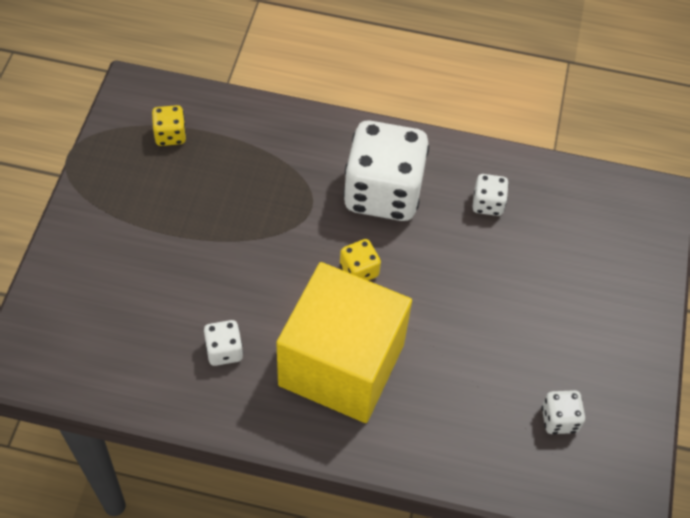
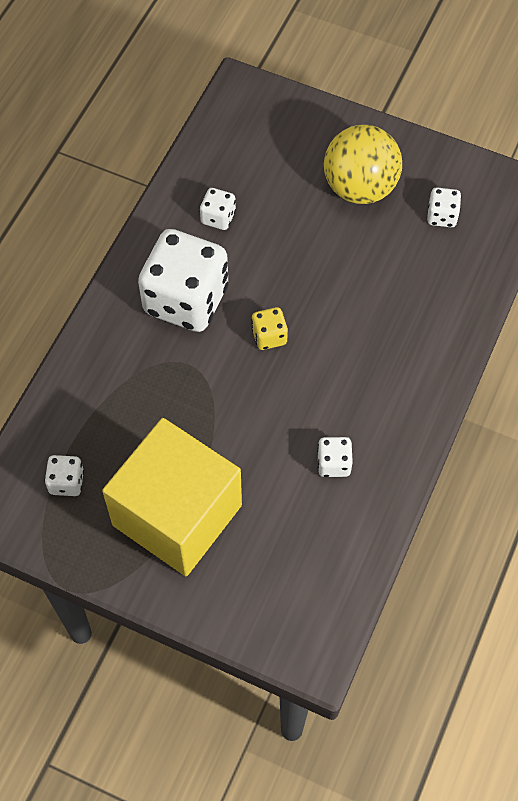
camera: 75 degrees left, 5 degrees up
yellow dice [152,105,186,146] -> white dice [45,455,84,496]
yellow cube [276,262,412,423] -> yellow cube moved to [102,418,242,576]
none -> yellow ball [324,125,402,204]

